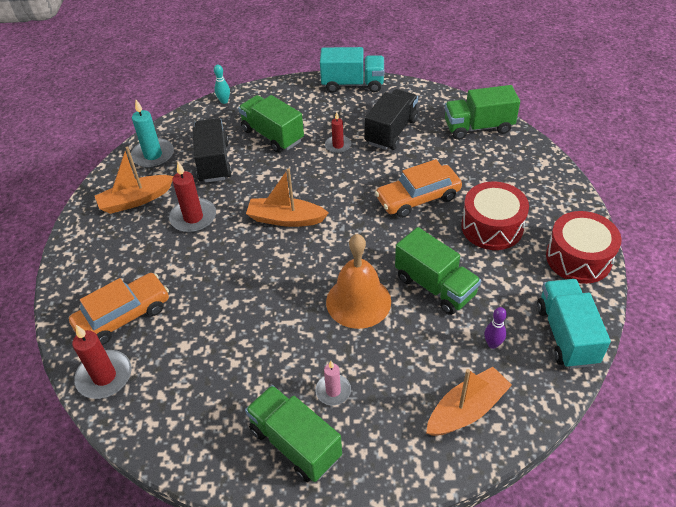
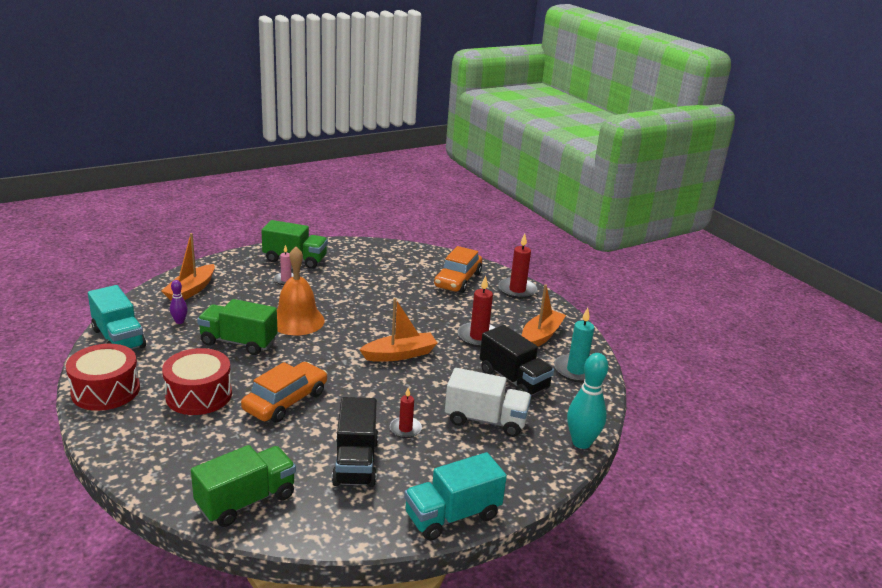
camera: 145 degrees right, 20 degrees down
red candle [72,325,132,399] -> red candle moved to [498,234,538,299]
turquoise bowling pin [214,65,230,104] -> turquoise bowling pin [567,353,608,449], size x1.91
green truck [238,95,304,153] -> white truck [445,368,531,437]

